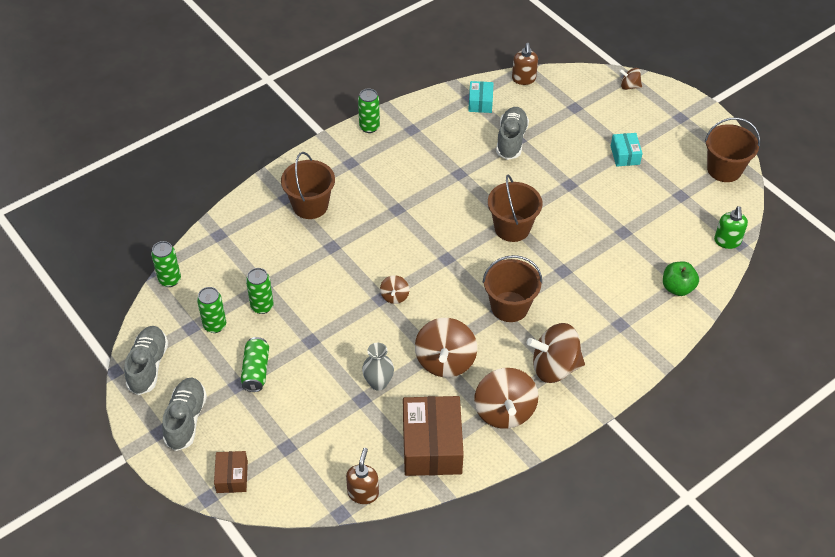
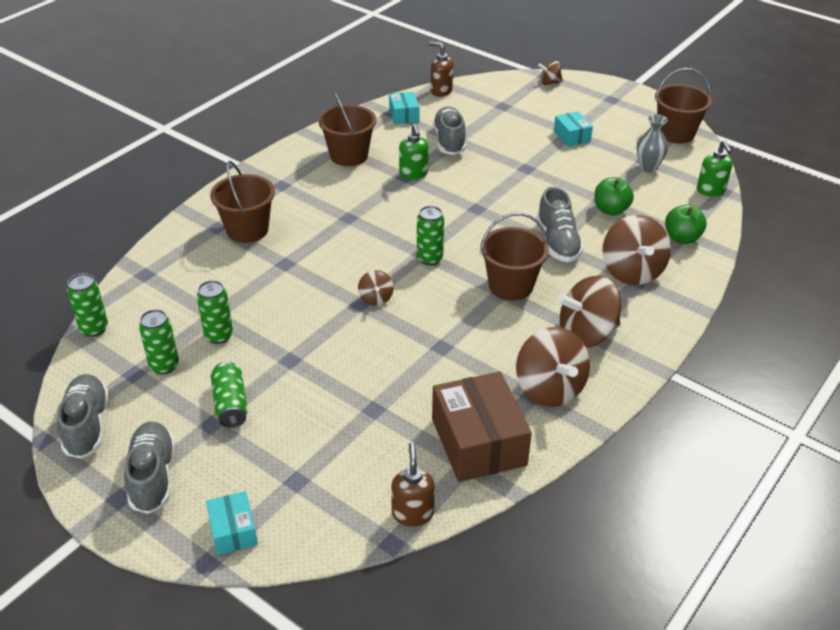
camera: 15 degrees left, 10 degrees down
brown box [214,451,248,493] -> turquoise box [206,491,258,555]
green can [358,89,380,133] -> green can moved to [417,206,444,266]
grey vase [362,342,394,391] -> grey vase moved to [637,114,668,172]
brown spinning top [415,318,477,377] -> brown spinning top moved to [602,215,671,285]
brown bucket [488,175,542,242] -> brown bucket moved to [318,91,376,166]
brown soap dispenser [512,43,538,85] -> brown soap dispenser turned 135 degrees clockwise [429,42,453,97]
none -> green soap dispenser [399,124,429,179]
none -> grey shoe [537,187,584,262]
none -> green apple [594,177,634,216]

